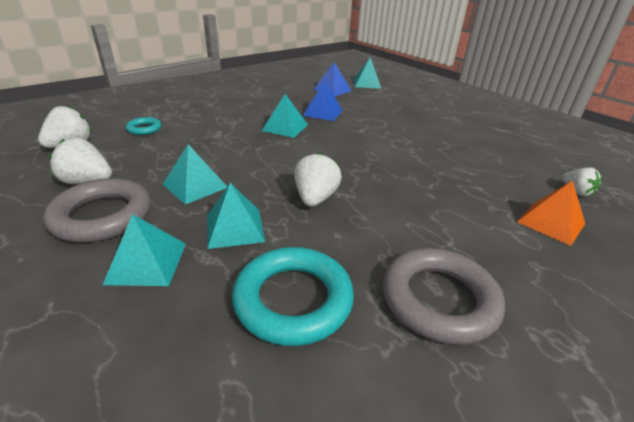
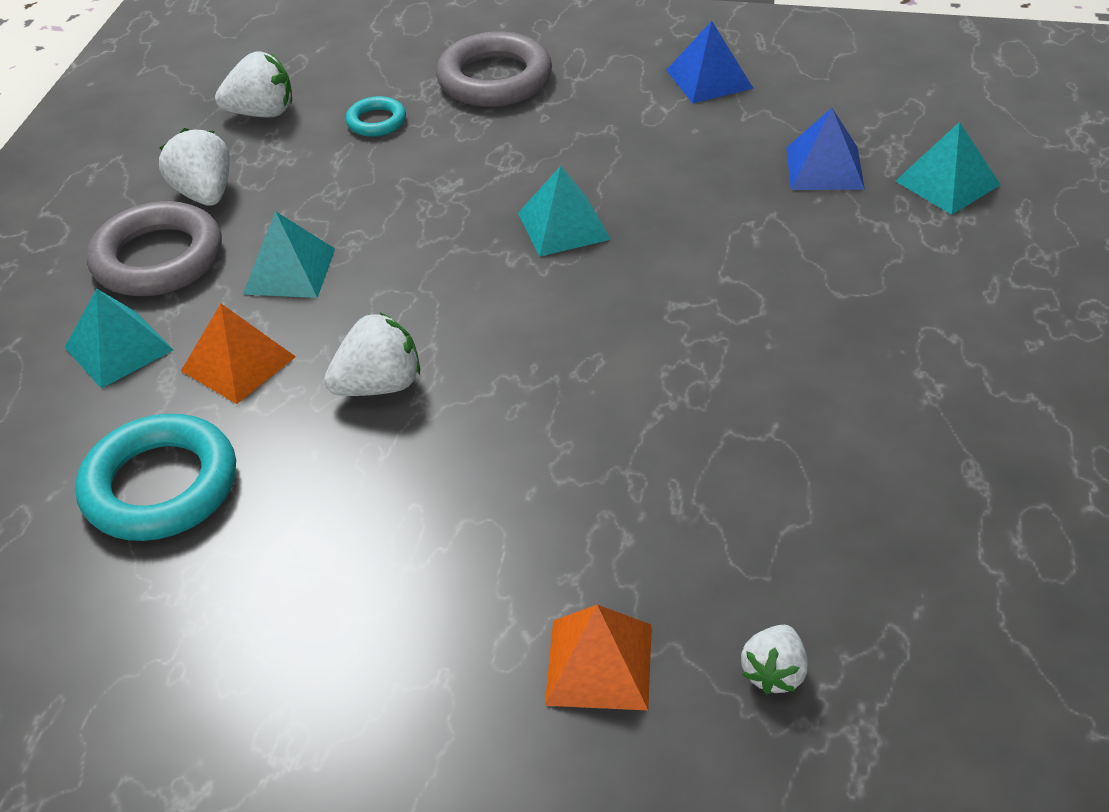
camera: 55 degrees right, 10 degrees up
turquoise pyramid [207,183,265,249] -> orange pyramid [181,304,296,404]
blue pyramid [303,81,343,121] -> blue pyramid moved to [666,21,753,103]
grey ring [383,248,505,345] -> grey ring moved to [436,32,552,107]

